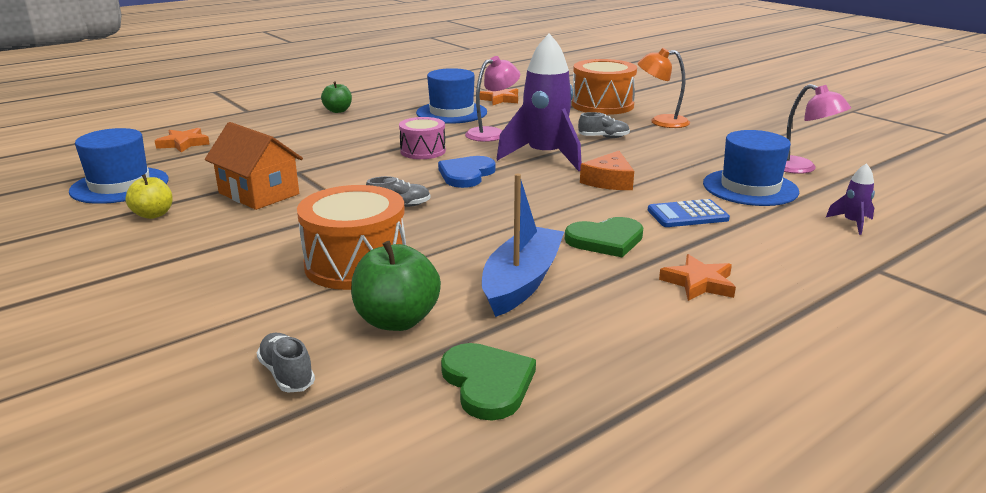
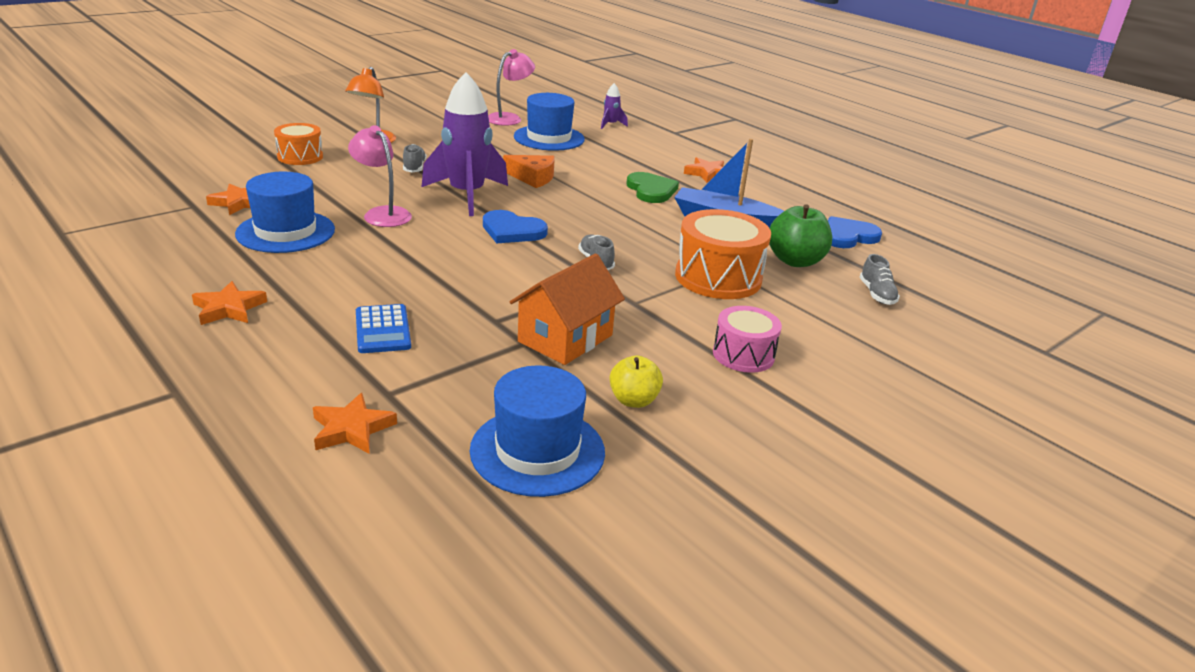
camera: 95 degrees left, 5 degrees up
grey shoe [257,333,315,393] -> grey shoe turned 60 degrees counterclockwise [860,254,900,305]
green apple [321,82,352,113] -> orange star [192,281,267,325]
pink drum [399,117,446,159] -> pink drum moved to [713,306,782,373]
green heart [441,343,536,421] -> blue heart [828,216,882,248]
orange drum [572,59,637,115] -> orange drum [274,123,323,165], size x0.62
blue calculator [648,199,730,227] -> blue calculator moved to [356,304,411,353]

